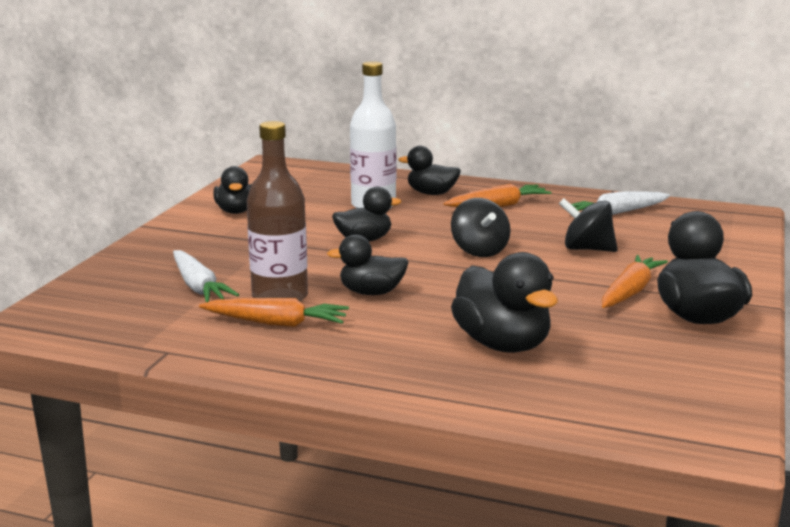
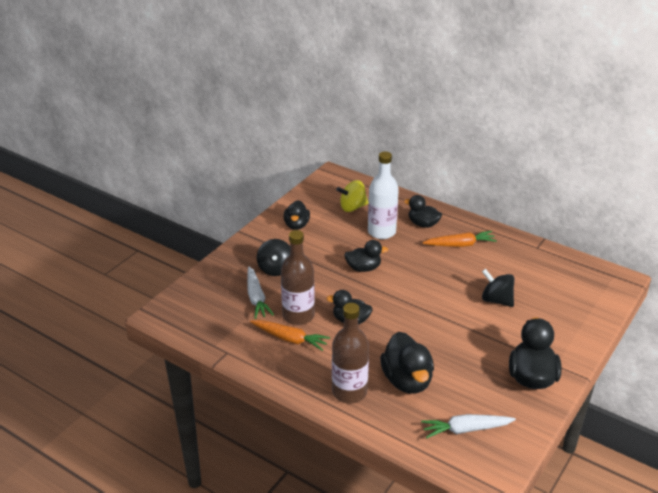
camera: 15 degrees right, 15 degrees up
black spinning top [451,198,511,257] -> black spinning top moved to [257,239,290,276]
white carrot [571,191,670,215] -> white carrot moved to [421,414,516,438]
orange carrot [602,255,668,308] -> none
none -> brown bottle [332,303,369,403]
none -> yellow spinning top [336,180,368,212]

